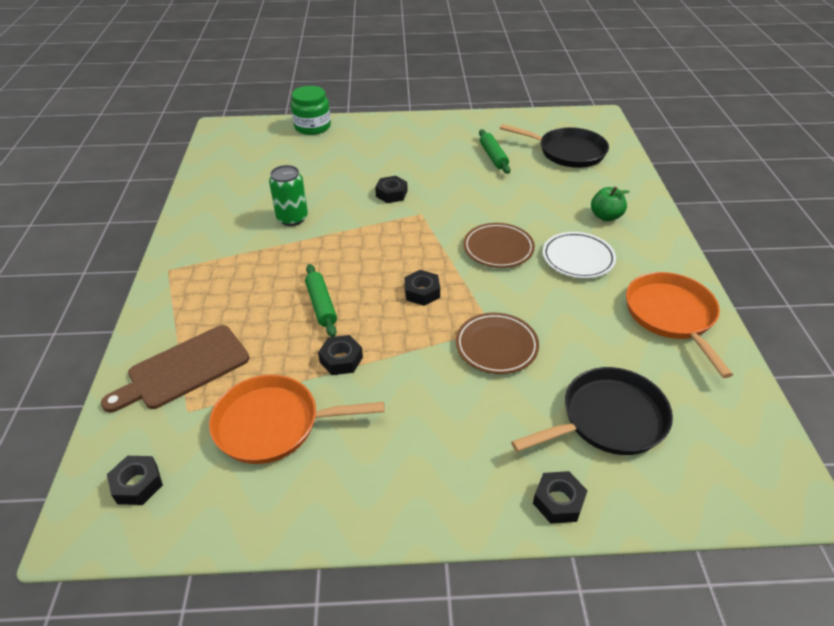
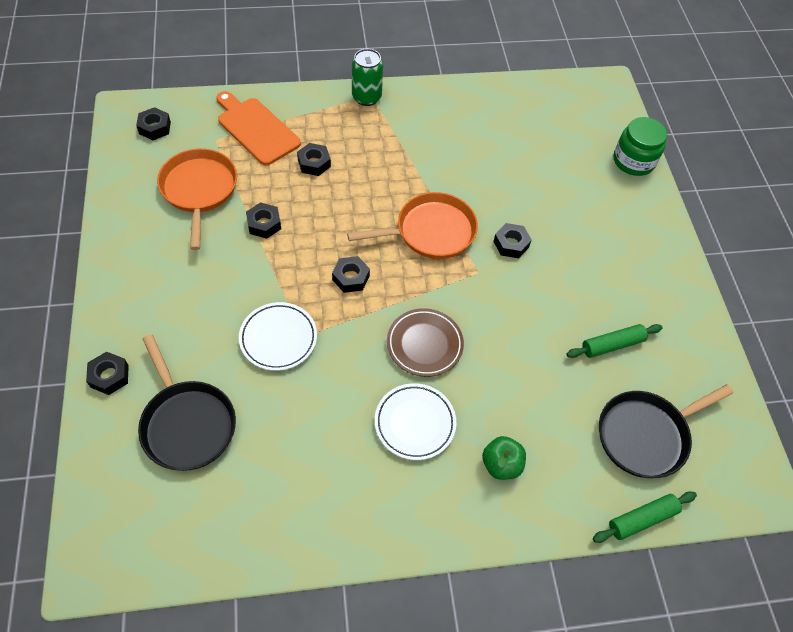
camera: 80 degrees right, 15 degrees up
brown cutting board [101,325,250,413] -> orange cutting board [216,91,301,166]
green can [269,165,308,226] -> green can moved to [352,48,383,106]
green rolling pin [305,264,337,337] -> green rolling pin moved to [593,491,697,543]
brown plate [456,313,539,374] -> white plate [239,302,317,371]
black pan [500,124,609,168] -> black pan turned 45 degrees clockwise [599,384,733,478]
orange pan [626,272,733,378] -> orange pan moved to [347,192,478,259]
none -> black nut [297,143,331,176]

